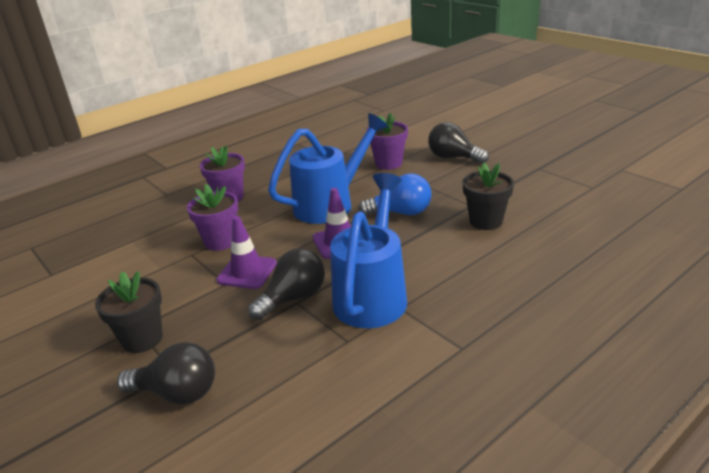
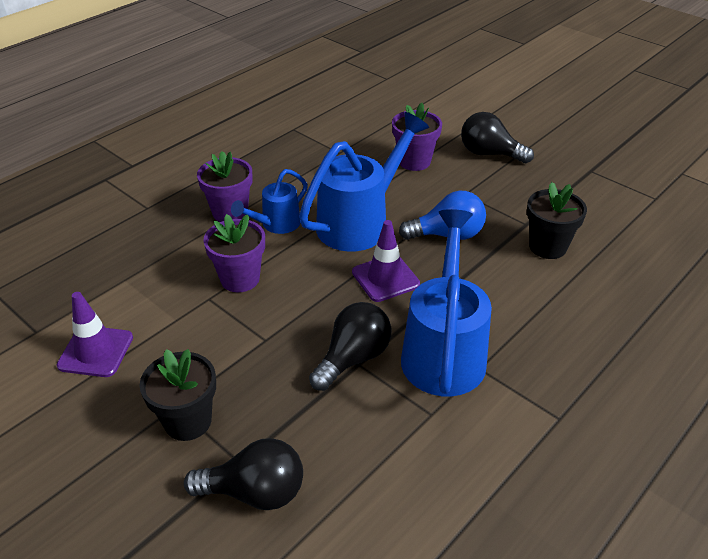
camera: 10 degrees left, 10 degrees up
purple traffic cone [216,216,277,289] -> purple traffic cone moved to [57,292,133,377]
none -> blue watering can [231,169,308,234]

